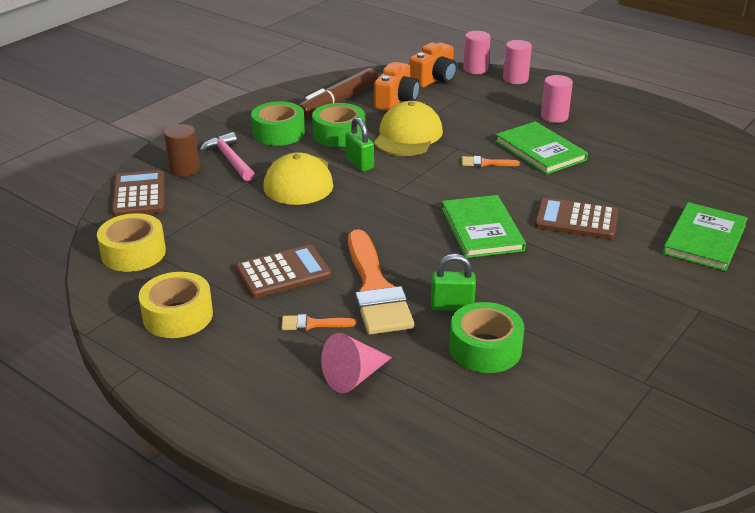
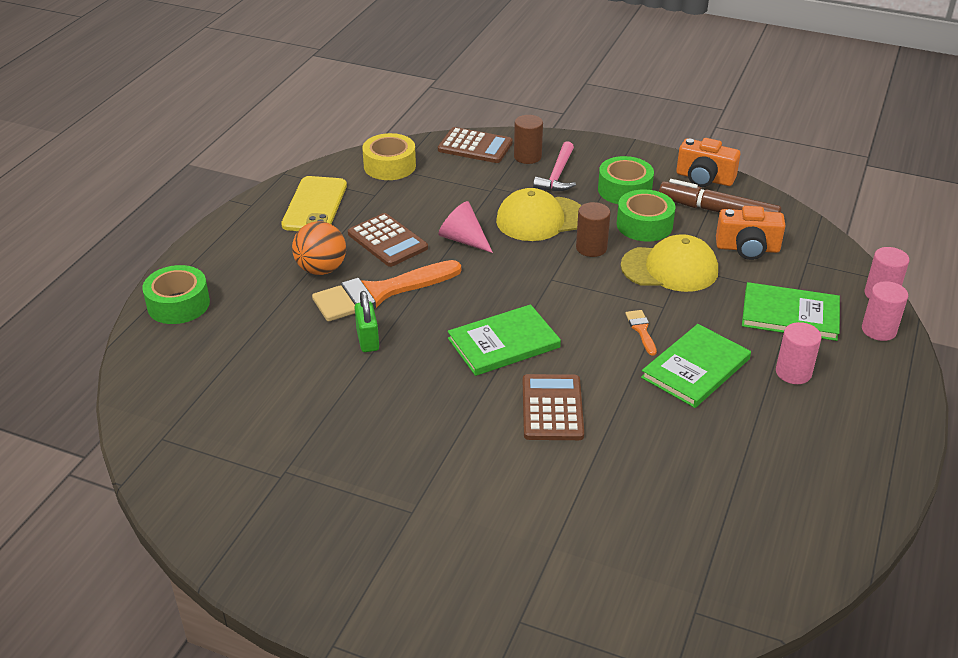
camera: 75 degrees right, 5 degrees up
brown calculator [112,170,165,217] -> brown calculator turned 45 degrees clockwise [438,127,513,163]
yellow tape [139,272,213,338] -> yellow phone [281,176,347,231]
pink hammer [199,132,255,181] -> pink hammer turned 150 degrees clockwise [533,141,576,191]
orange brush [281,314,356,331] -> orange ball [292,221,346,275]
pink cone [321,333,392,393] -> pink cone moved to [438,201,493,253]
green padlock [345,117,374,172] -> brown cylinder [576,202,610,257]
orange camera [409,42,457,88] -> orange camera moved to [676,138,740,187]
green tape [449,302,524,373] -> green tape moved to [142,265,210,324]
green book [663,202,748,271] -> green book moved to [742,282,840,341]

